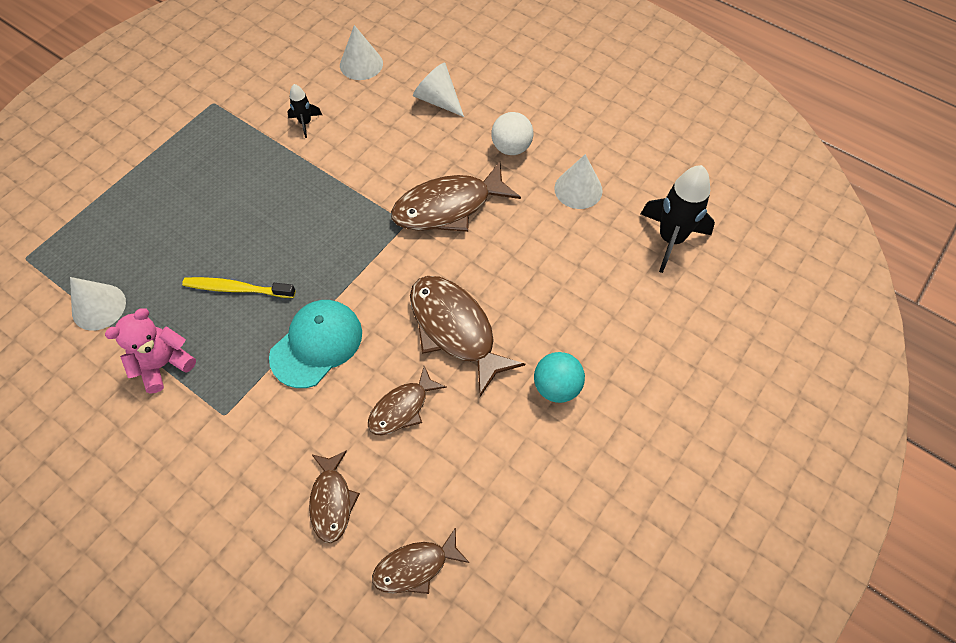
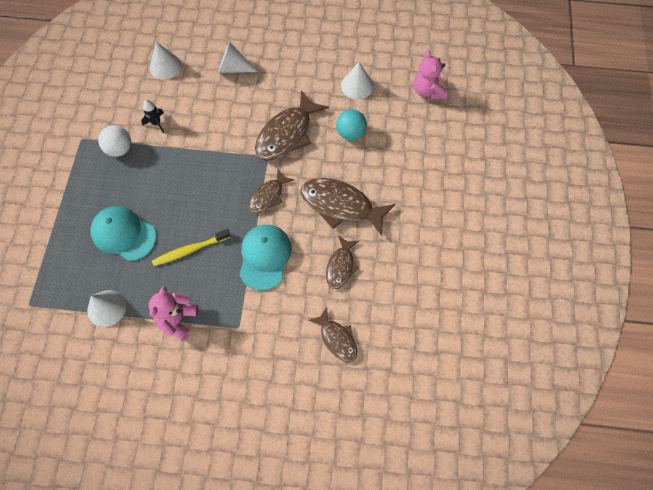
camera: 30 degrees left, 5 degrees up
brown fish [372,527,469,594] -> brown fish moved to [249,169,294,213]
white ball [491,112,533,155] -> white ball moved to [98,125,131,157]
turquoise ball [534,352,585,403] -> turquoise ball moved to [336,109,367,140]
black rocket [641,165,715,273] -> pink teddy bear [414,50,447,100]
none -> turquoise cap [91,206,156,261]

